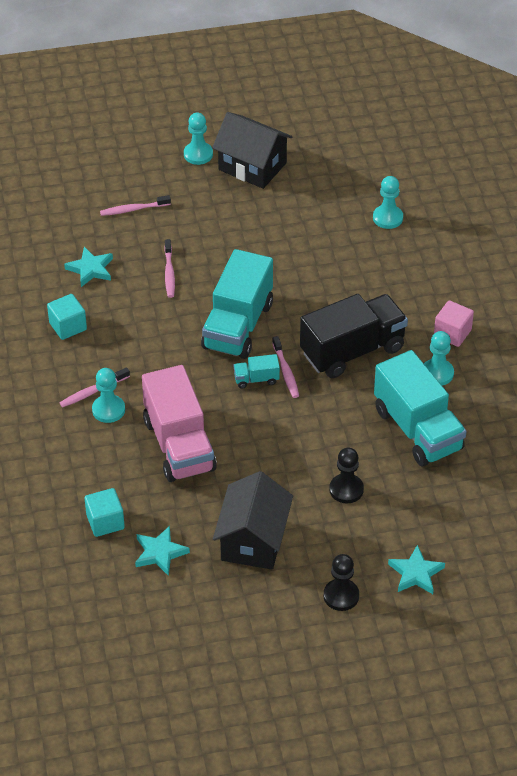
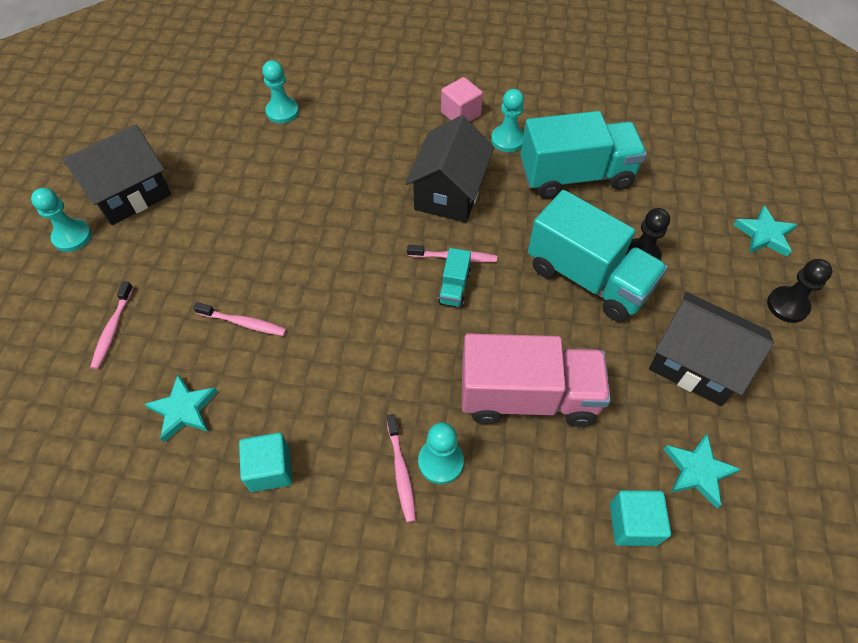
camera: 70 degrees left, 10 degrees up
turquoise truck [201,249,273,359] -> turquoise truck moved to [528,190,668,322]
black truck [300,294,408,378] -> black house [405,115,494,223]

